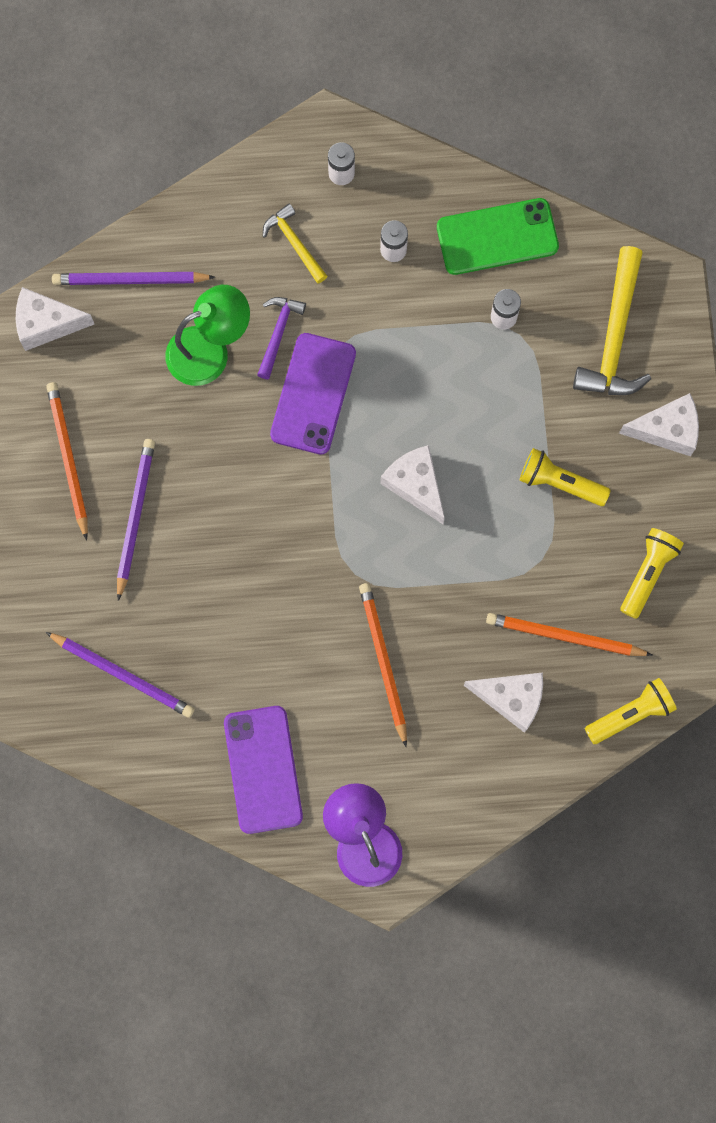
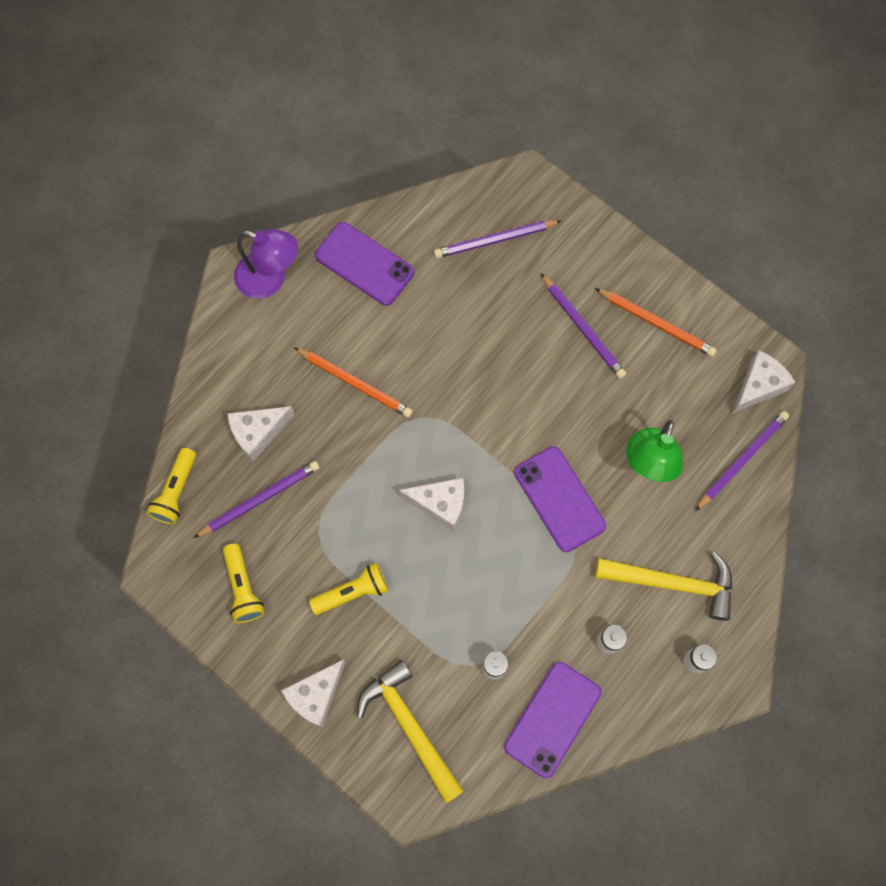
camera: 135 degrees right, 5 degrees down
purple hammer [257,297,306,380] -> none
yellow hammer [263,204,327,284] -> yellow hammer [595,552,732,621], size x1.79
green phone [437,198,559,275] -> purple phone [504,662,601,778]
orange pencil [486,613,652,656] -> purple pencil [194,461,320,538]

